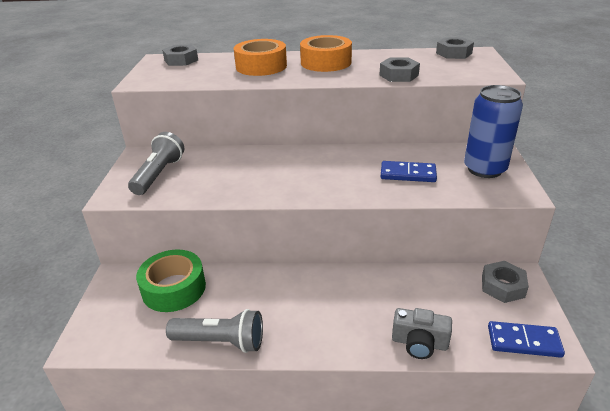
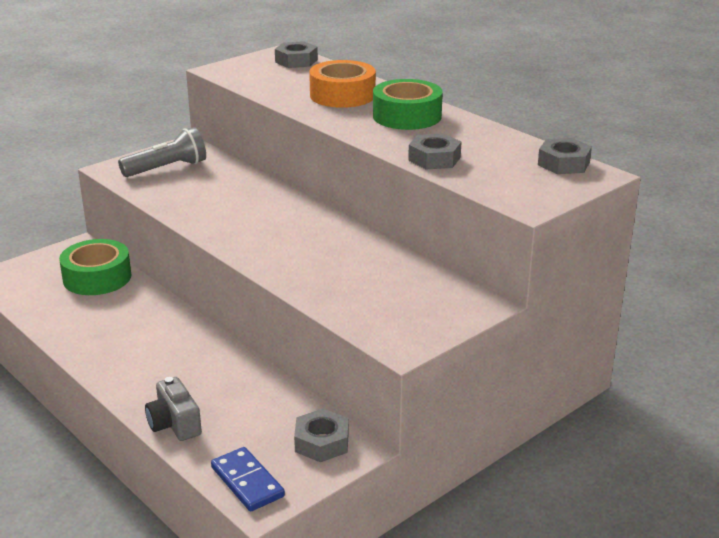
camera: 45 degrees right, 5 degrees down
grey flashlight [166,309,263,353] -> none
orange tape [300,35,352,72] -> green tape [373,79,443,130]
blue domino [381,161,437,182] -> none
blue can [464,85,523,178] -> none

